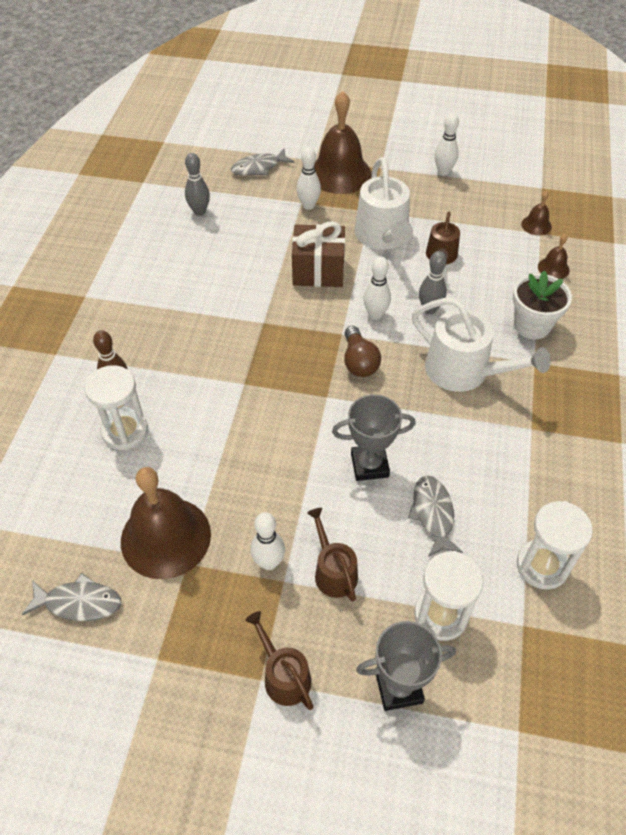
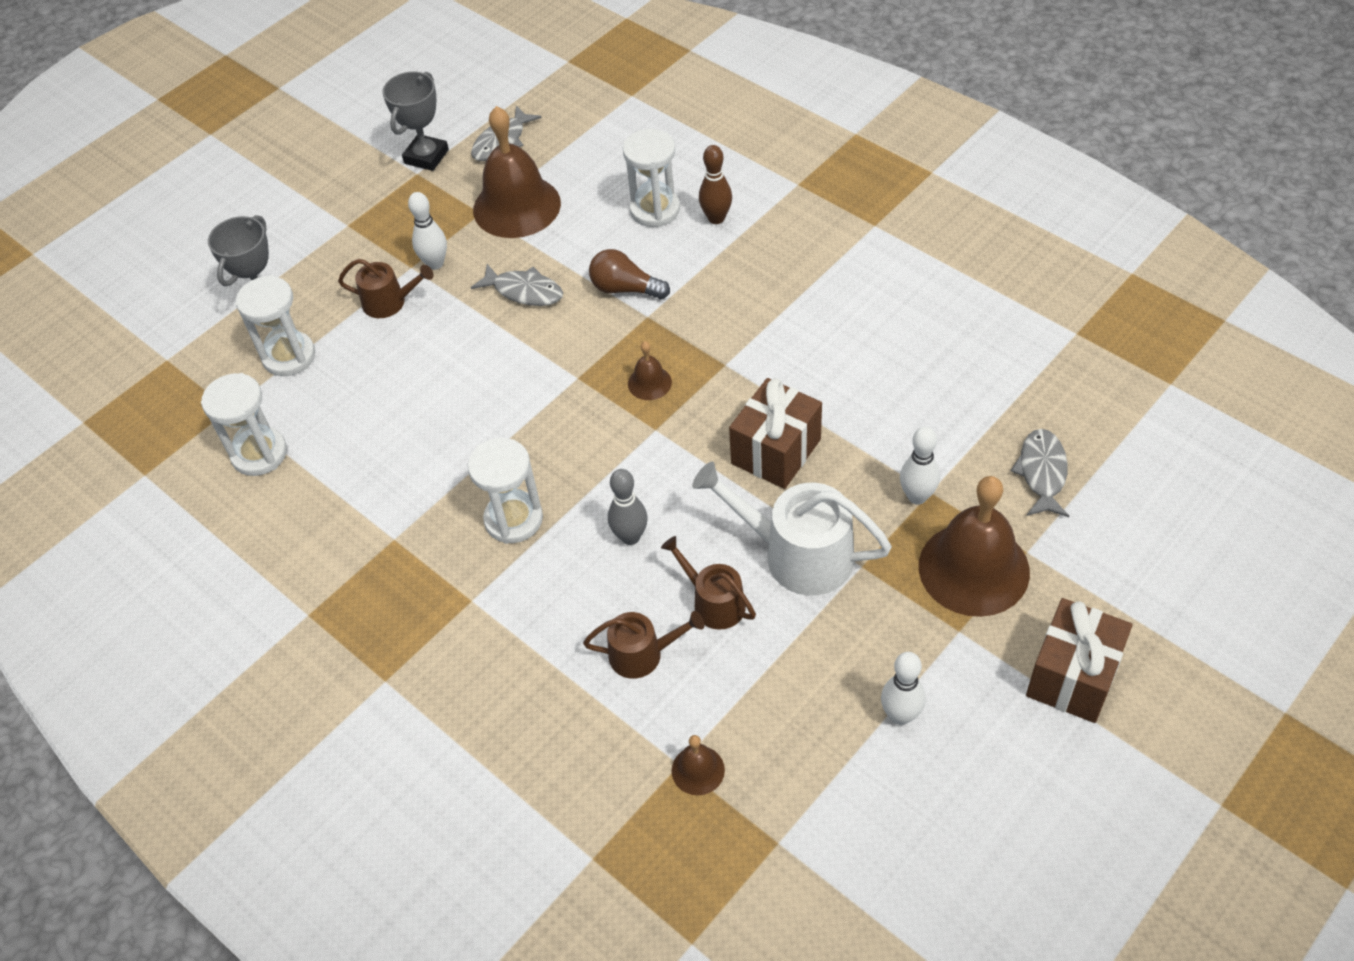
camera: 125 degrees right, 0 degrees up
grey bowling pin [185,153,210,216] -> none
brown watering can [245,611,314,710] -> brown watering can moved to [583,611,705,679]
grey trophy [332,394,416,481] -> grey trophy moved to [382,72,449,171]
brown light bulb [344,326,381,377] -> brown light bulb moved to [589,249,670,299]
white bowling pin [363,257,391,320] -> none
grey fish [408,476,463,557] -> grey fish moved to [471,264,563,306]
white watering can [412,298,551,392] -> white hourglass [467,438,543,544]
white flower pot [513,270,572,339] -> none
brown bell [538,234,570,279] -> brown bell moved to [628,341,672,400]
none -> brown gift [1026,598,1133,723]

